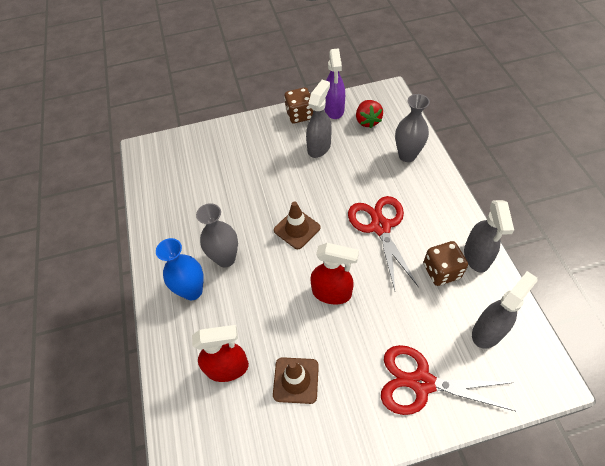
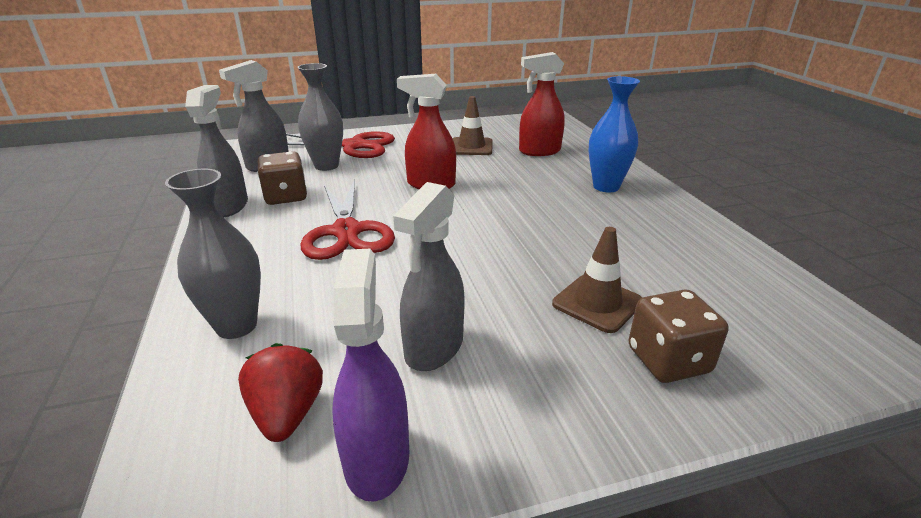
camera: 175 degrees right, 25 degrees down
grey vase [196,203,238,267] -> grey vase moved to [297,63,343,171]
brown traffic cone [274,201,321,249] -> brown traffic cone moved to [552,227,642,333]
brown dice [284,87,313,123] -> brown dice moved to [628,289,729,383]

